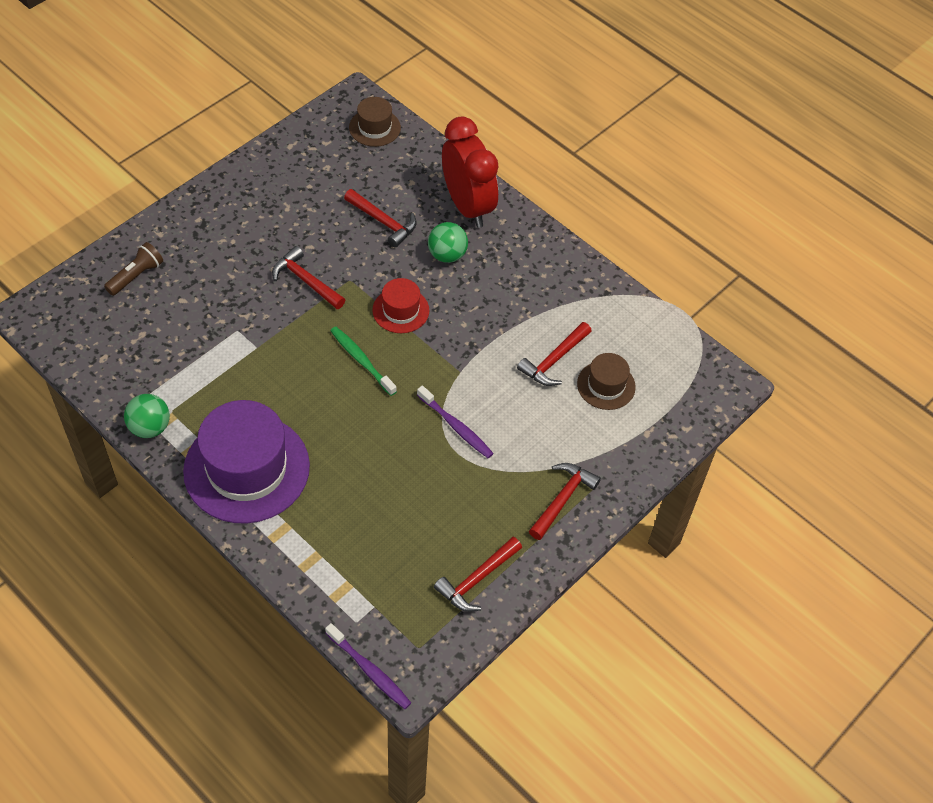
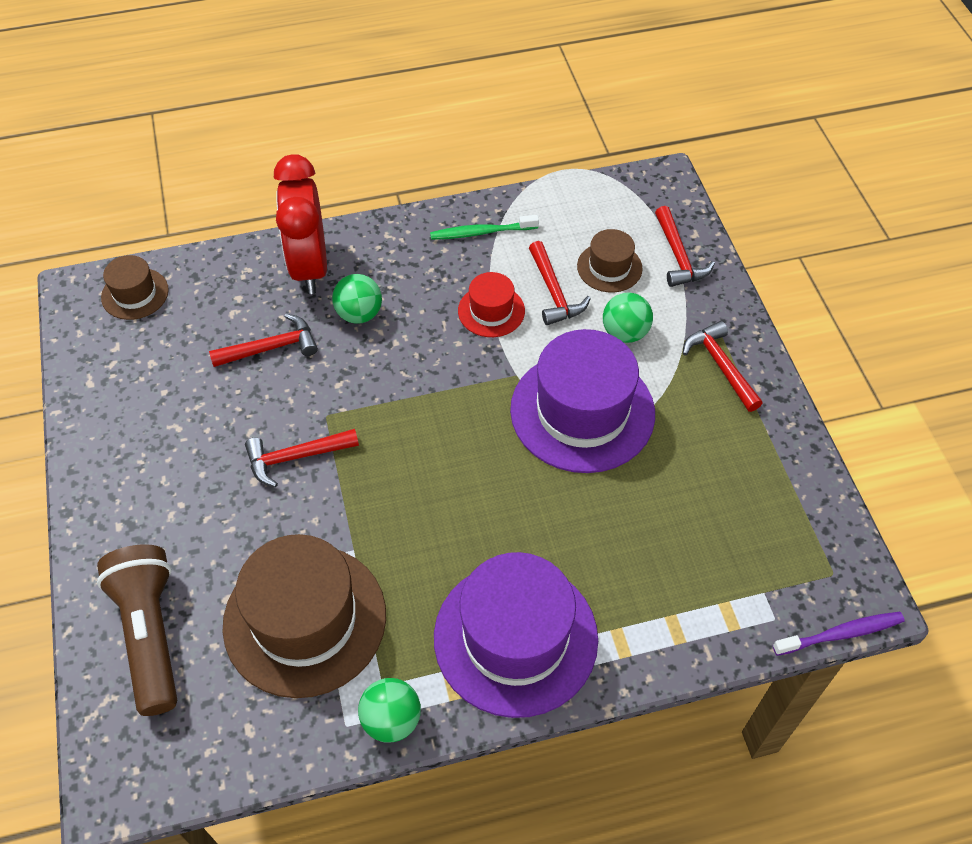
camera: 55 degrees left, 0 degrees up
brown flashlight [104,242,163,296] -> brown flashlight [97,544,177,716], size x1.80
green toothbrush [330,327,397,396] -> green toothbrush moved to [430,215,539,240]
red hat [372,278,429,333] -> red hat moved to [458,272,525,337]
purple toothbrush [417,386,494,458] -> purple hat [510,329,655,473]
red hammer [434,537,522,612] -> red hammer moved to [655,206,715,287]
red clock [442,117,499,228] -> red clock turned 105 degrees counterclockwise [274,154,327,294]
none -> brown hat [222,534,386,698]
none -> green ball [603,292,653,343]

